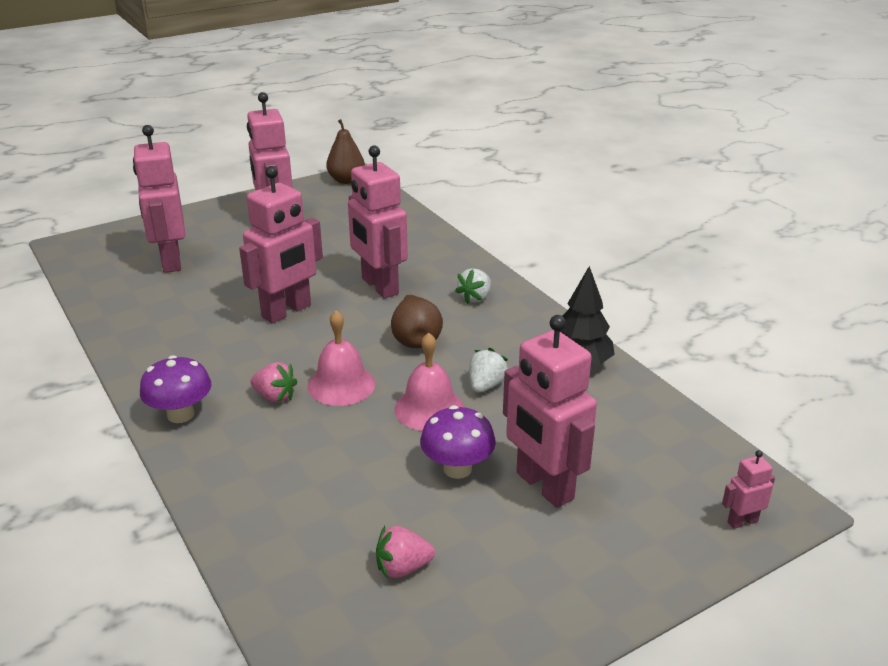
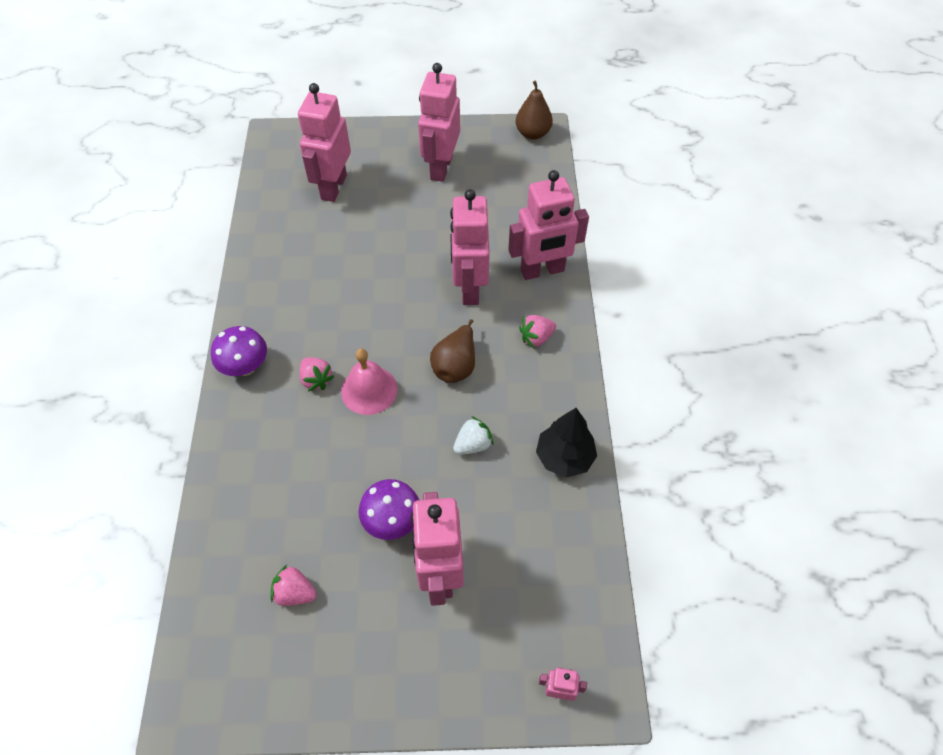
camera: 30 degrees right, 25 degrees up
pink robot [239,166,323,324] -> pink robot moved to [508,170,589,280]
pink bell [394,332,464,431] -> none
white strawberry [455,268,491,304] -> pink strawberry [519,315,556,348]

